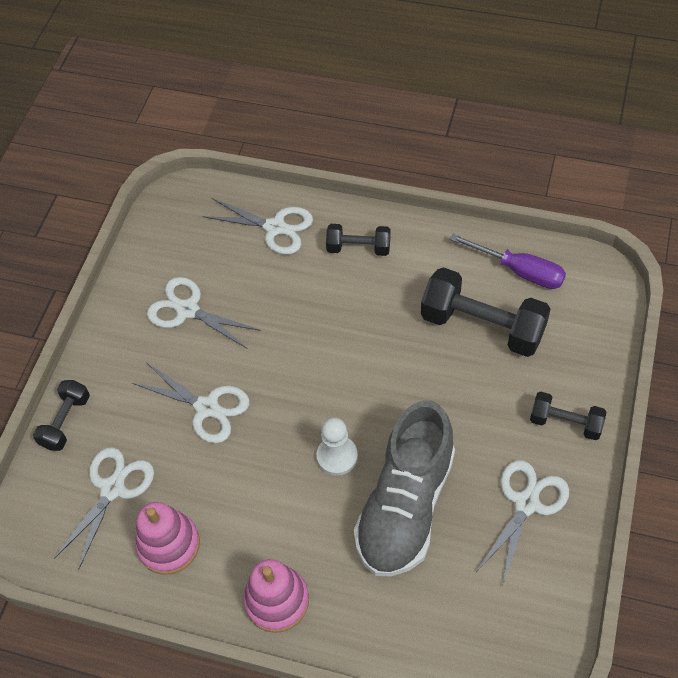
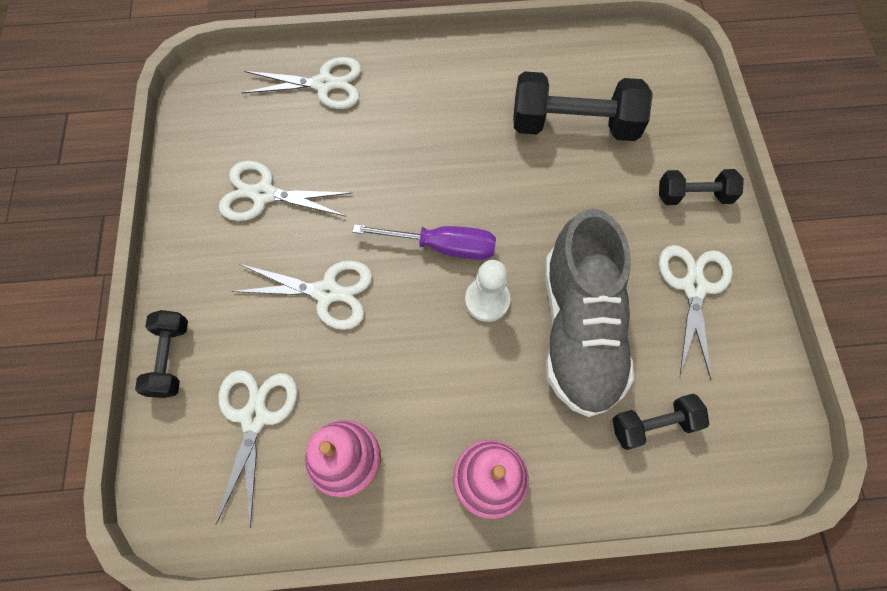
camera: 25 degrees left, 10 degrees up
black dumbbell [326,224,390,256] -> black dumbbell moved to [613,393,709,450]
purple screwdriver [450,234,566,289] -> purple screwdriver moved to [352,224,496,260]

